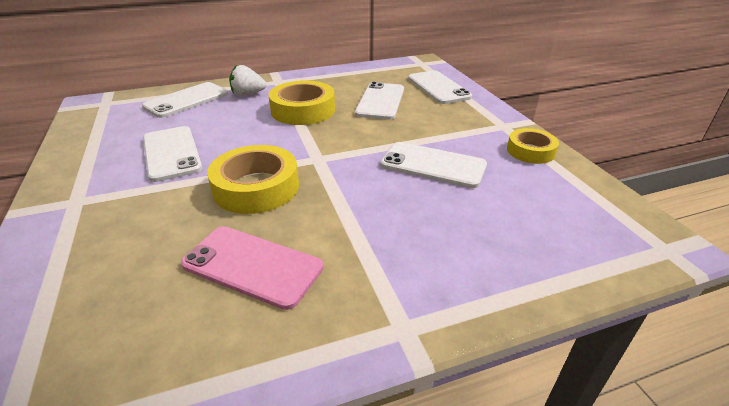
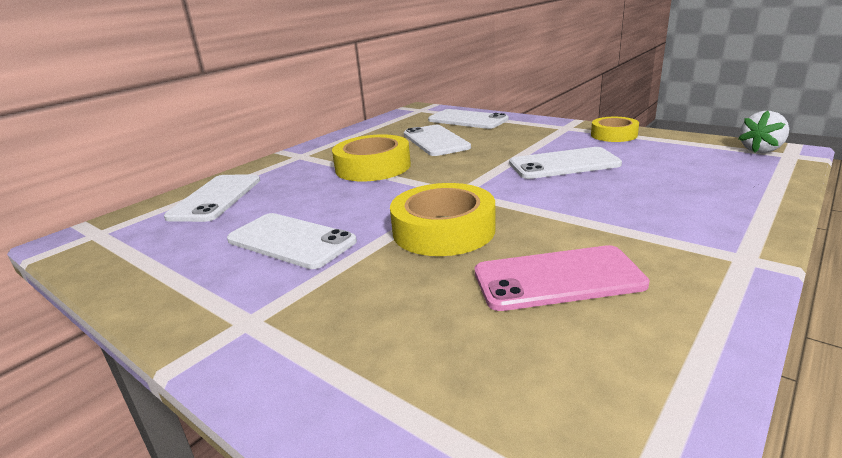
camera: 30 degrees left, 10 degrees down
white strawberry [229,65,266,96] -> white strawberry moved to [738,111,789,153]

